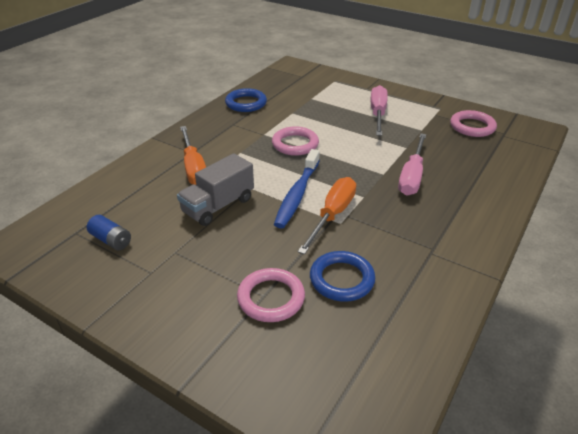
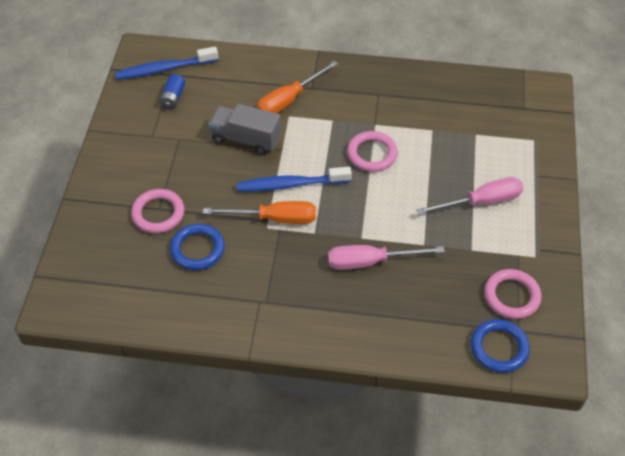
camera: 65 degrees right, 15 degrees up
blue ring [225,88,267,112] -> blue ring moved to [471,319,530,373]
none -> blue toothbrush [115,47,218,80]

